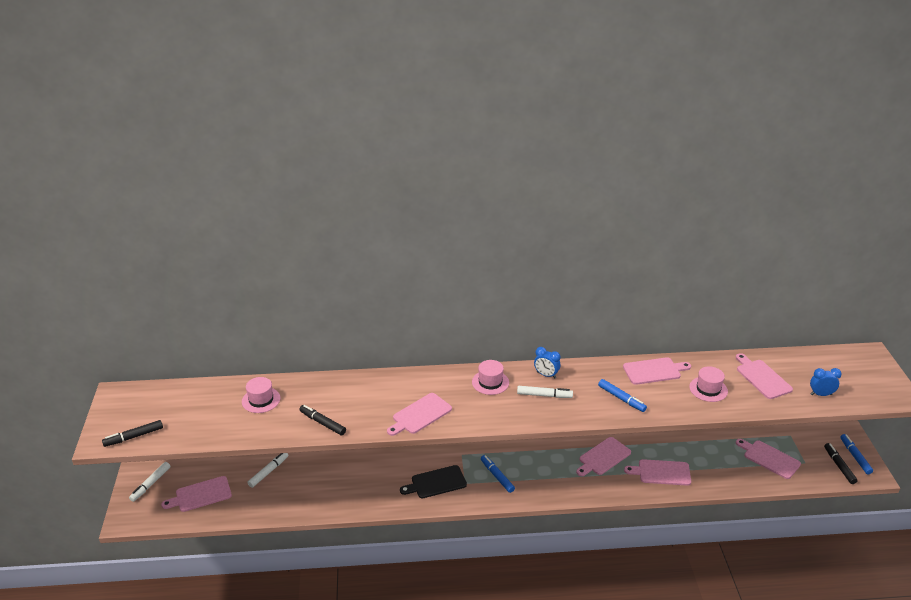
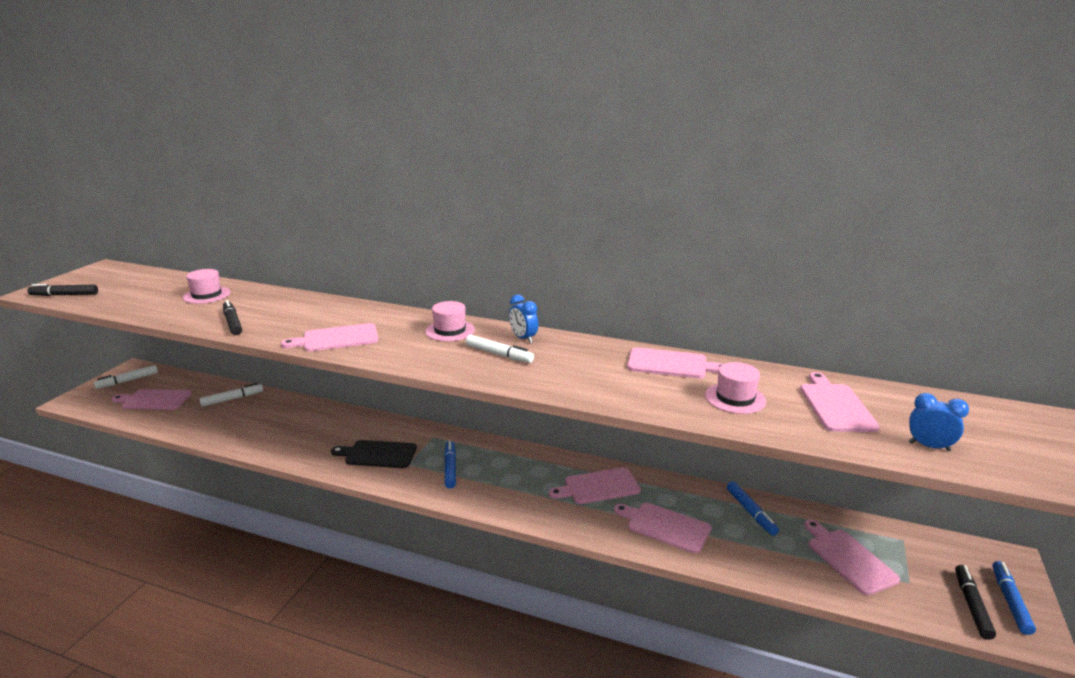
camera: 25 degrees right, 10 degrees down
blue marker [598,379,647,412] -> blue marker moved to [727,481,779,536]

